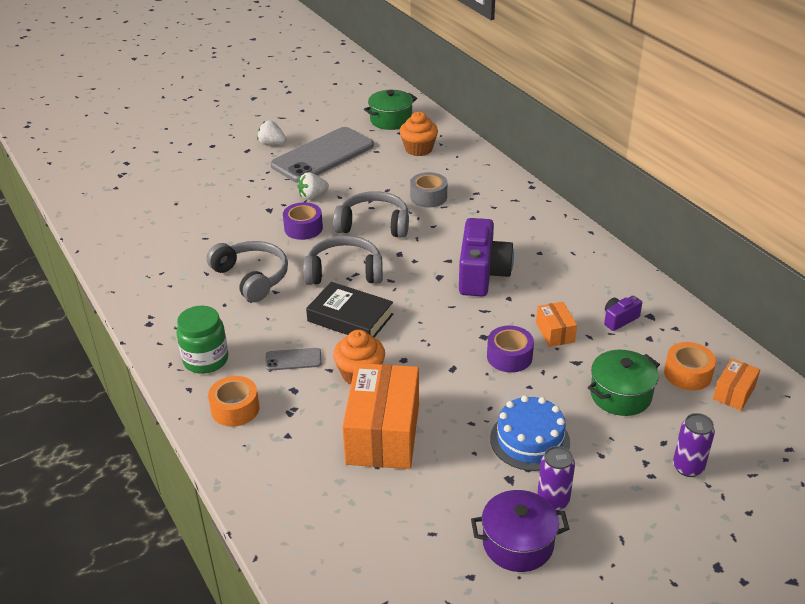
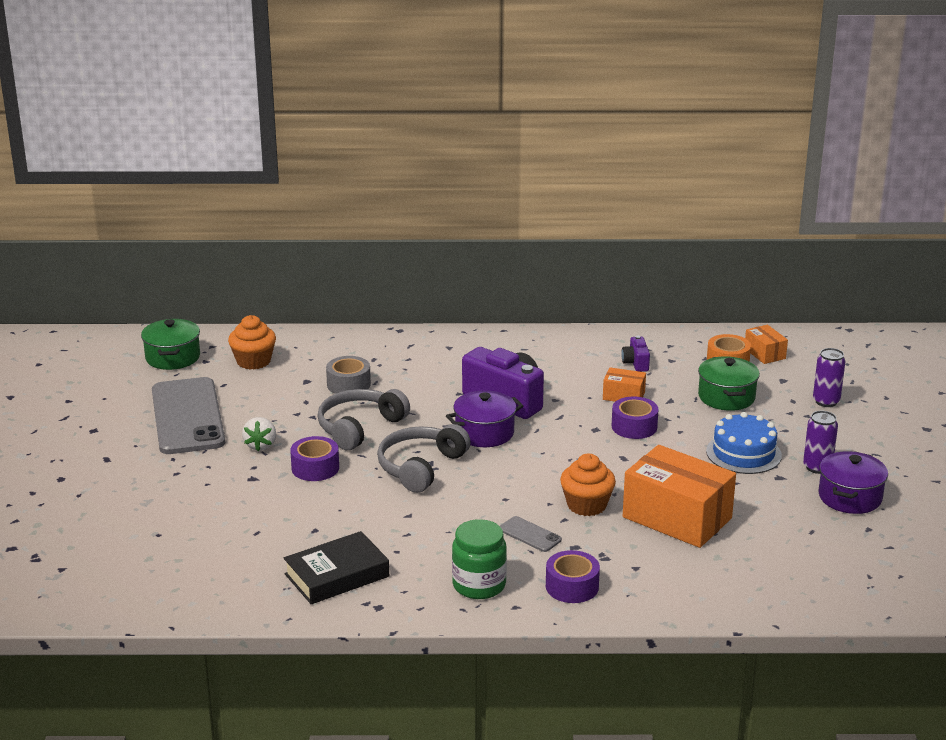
camera: 60 degrees left, 10 degrees down
grey headphones [206,241,288,302] -> none
orange tape [208,376,260,427] -> purple tape [546,550,600,603]
white strawberry [257,121,286,145] -> none
grey phone [265,348,321,371] -> grey phone turned 75 degrees counterclockwise [500,516,562,552]
black book [306,282,393,338] -> black book moved to [284,531,389,604]
none -> purple pot [446,390,523,447]

